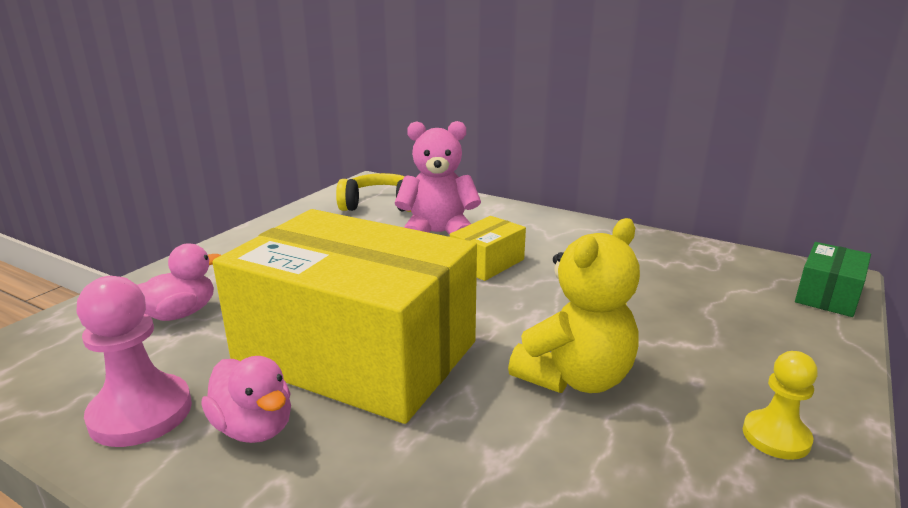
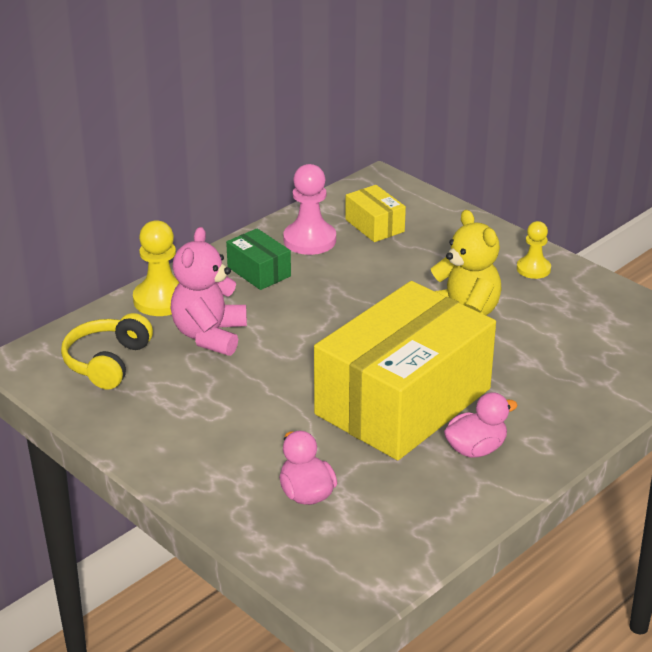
camera: 75 degrees left, 10 degrees up
pink pawn [76,276,192,447] -> pink pawn moved to [283,164,336,255]
yellow box [450,216,526,281] -> yellow box moved to [345,185,406,242]
green box [795,242,871,317] -> green box moved to [226,228,291,290]
none -> yellow pawn [133,220,179,316]

